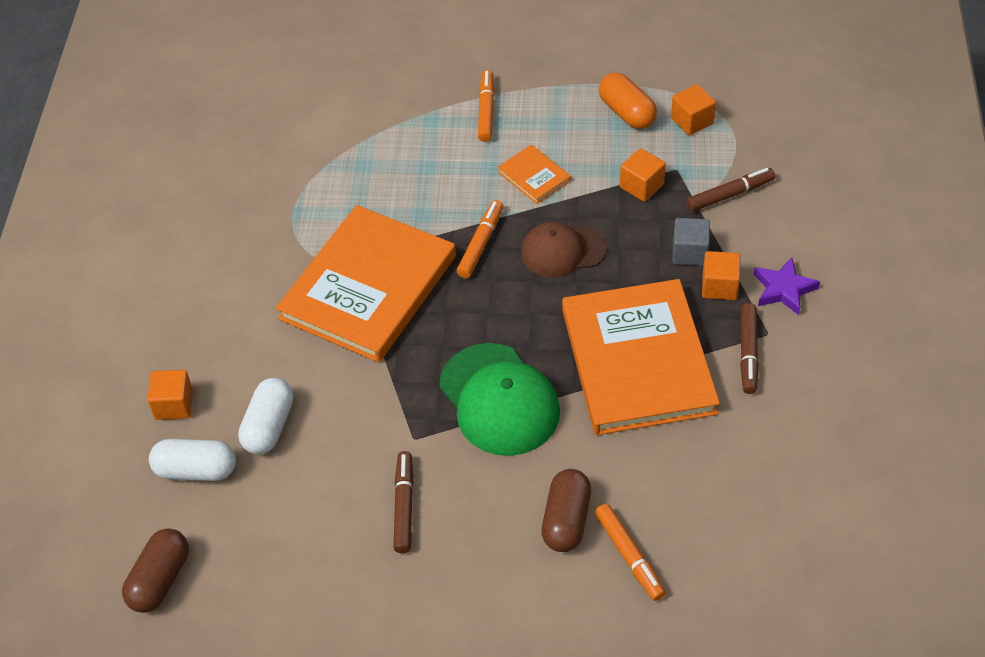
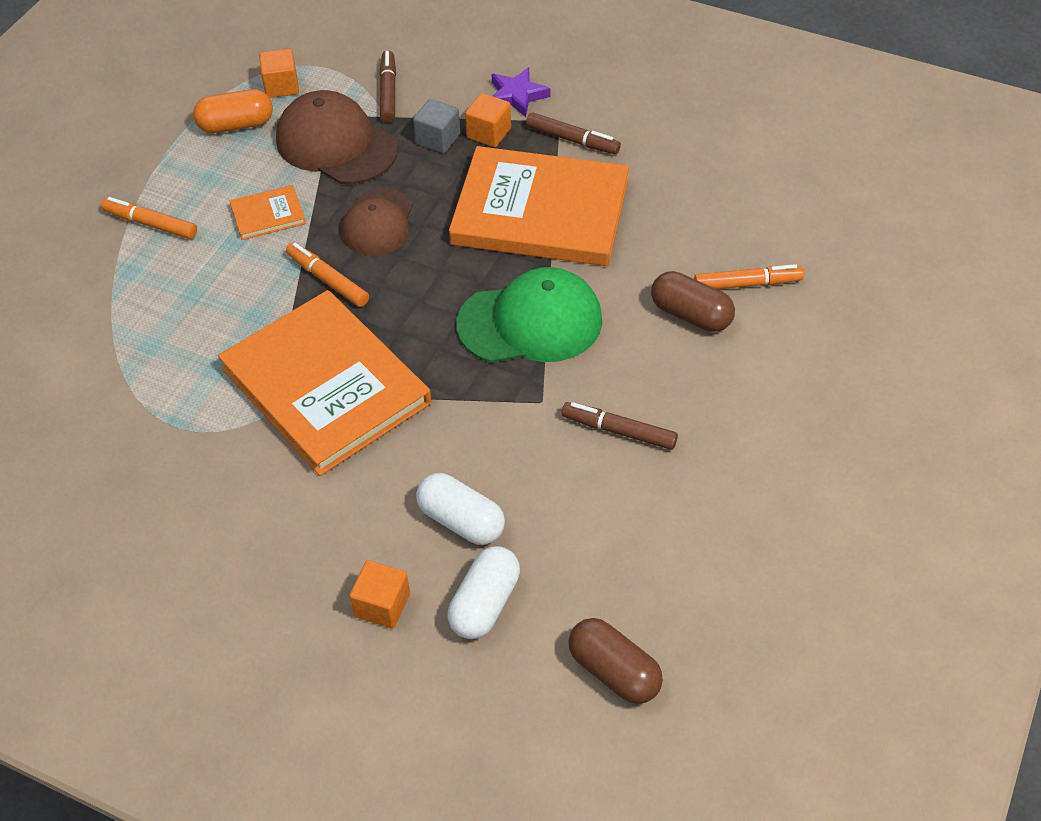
camera: 70 degrees left, 0 degrees up
orange cube [620,148,666,202] -> brown cap [276,90,398,184]

